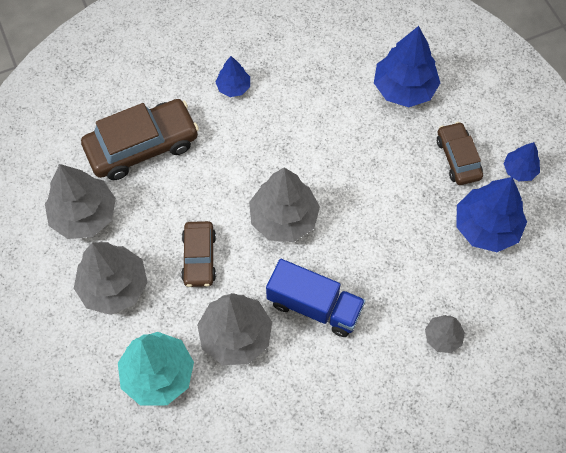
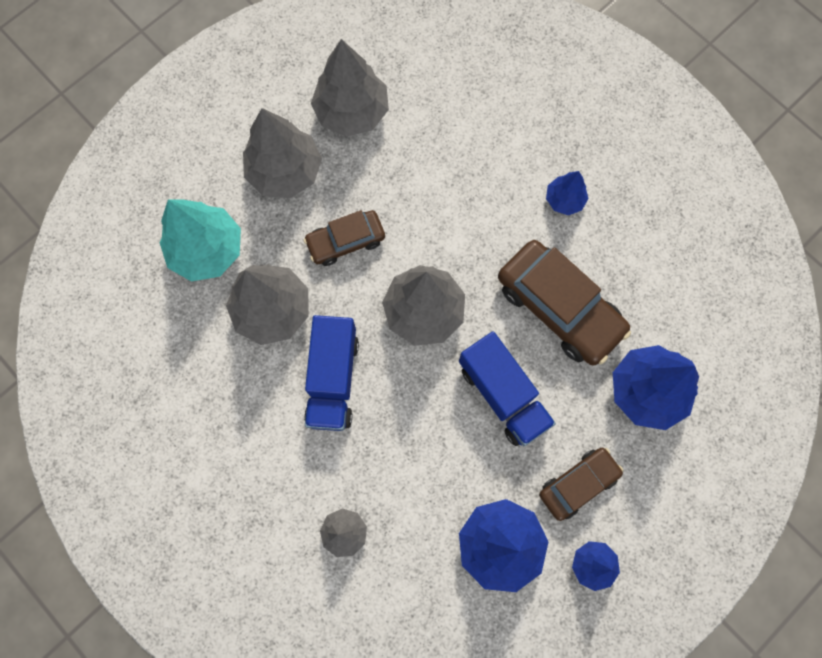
camera: 70 degrees right, 10 degrees up
brown car [81,99,199,180] -> brown car moved to [498,240,631,365]
none -> blue truck [459,331,556,446]

